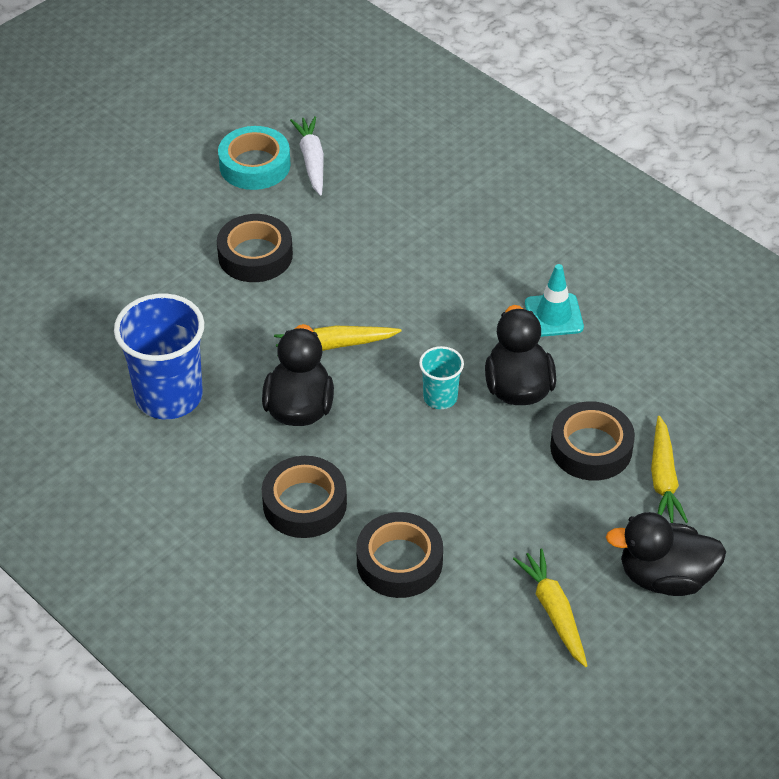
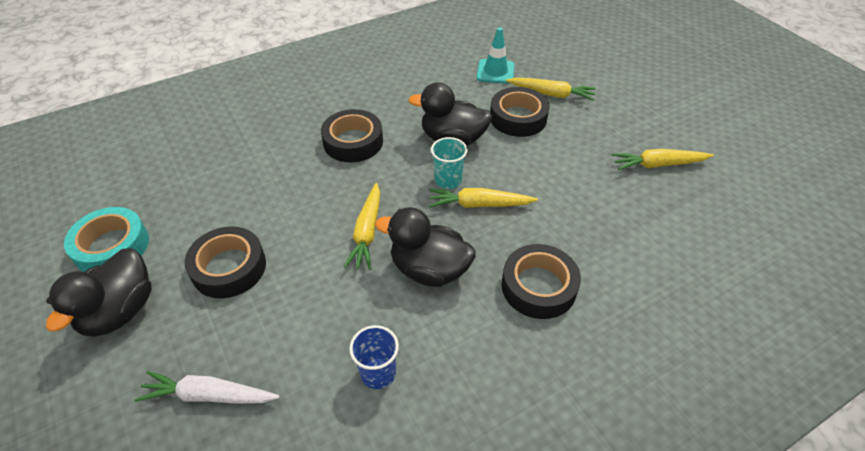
camera: 75 degrees left, 0 degrees up
blue cup [114,293,204,419] -> blue cup [349,325,399,389], size x0.51
white carrot [290,116,324,196] -> white carrot moved to [134,371,279,404]
black tape [356,512,443,598] -> black tape moved to [321,109,383,162]
turquoise traffic cone [525,264,584,337] -> turquoise traffic cone moved to [477,27,515,84]
black duck [606,512,726,596] -> black duck moved to [46,248,152,337]
none -> yellow carrot [429,188,538,208]

